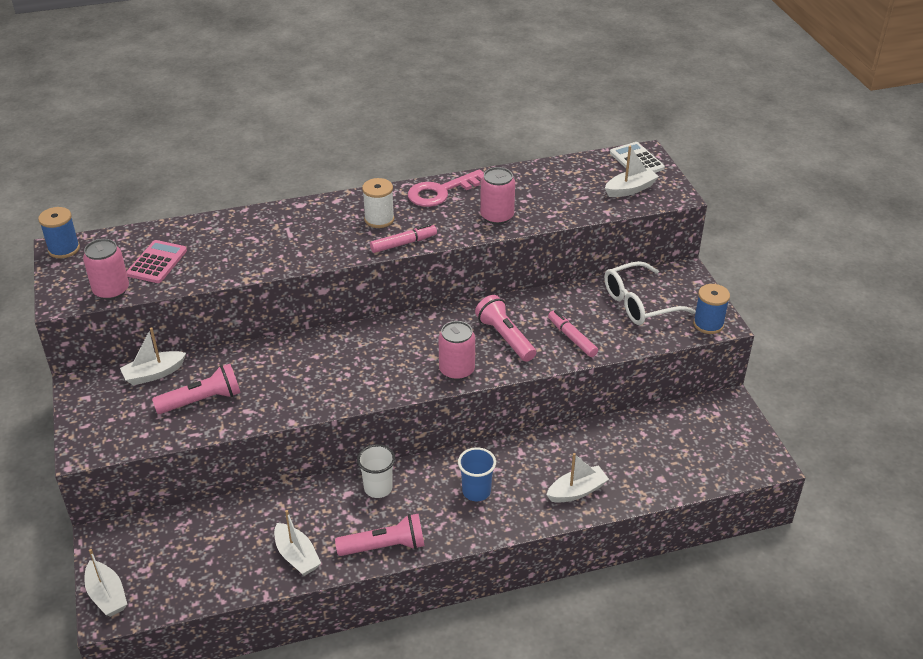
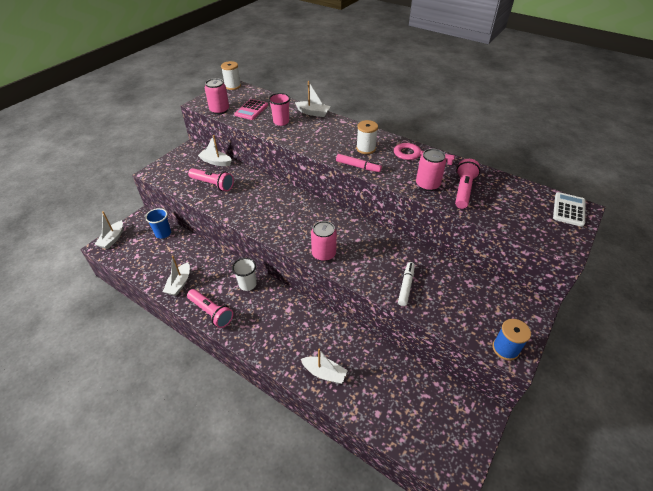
camera: 50 degrees right, 5 degrees up
blue spool [38,207,80,258] -> white spool [221,61,241,90]
pink calculator [126,240,187,283] -> pink calculator turned 135 degrees clockwise [234,99,268,120]
blue cup [458,447,496,501] -> blue cup moved to [145,208,171,239]
pink flashlight [475,295,536,362] -> pink flashlight moved to [455,159,480,209]
pink marker [548,310,598,357] -> white marker [398,262,415,306]
white glasses [604,261,696,325] -> none
white boat [605,146,659,197] -> white boat moved to [295,81,331,117]
none -> pink cup [268,93,290,126]

